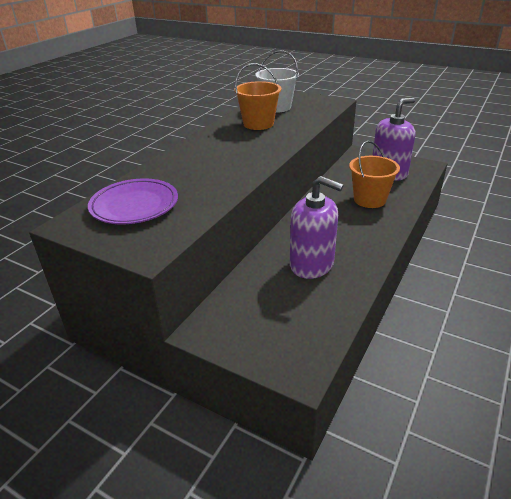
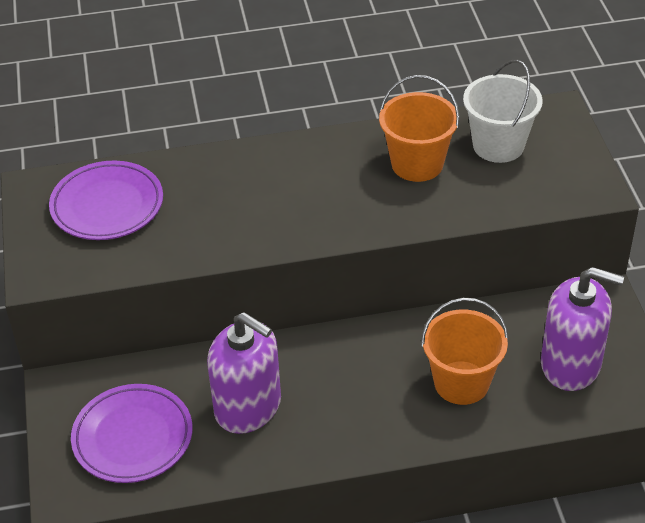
camera: 50 degrees right, 10 degrees up
purple soap dispenser [290,176,344,279] -> purple soap dispenser turned 45 degrees counterclockwise [207,312,281,434]
none -> purple plate [71,384,193,483]

